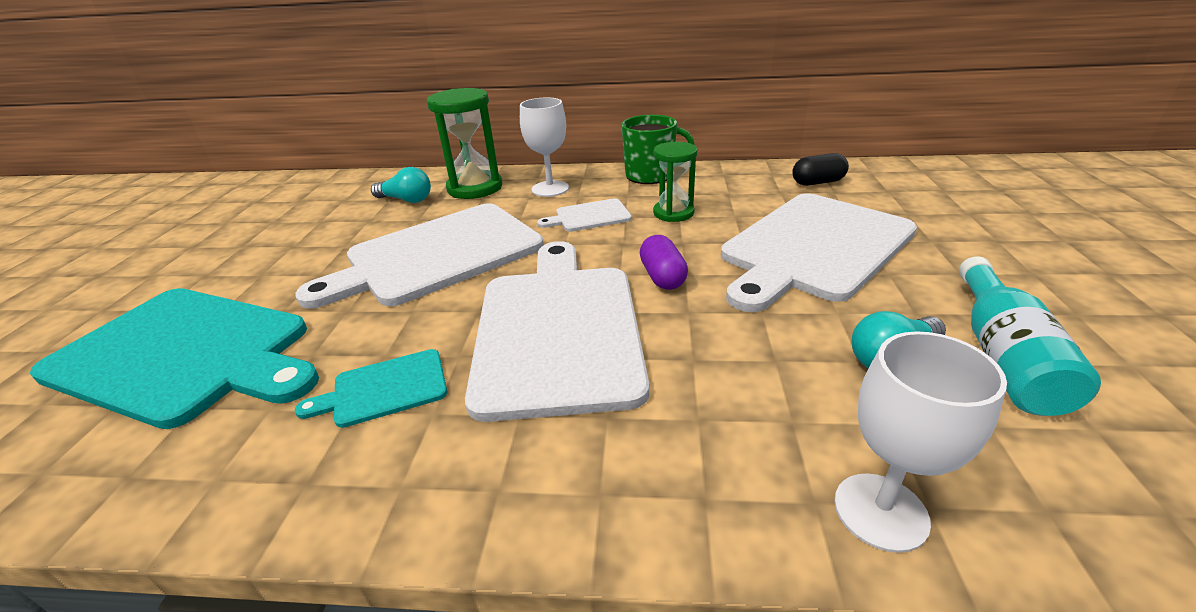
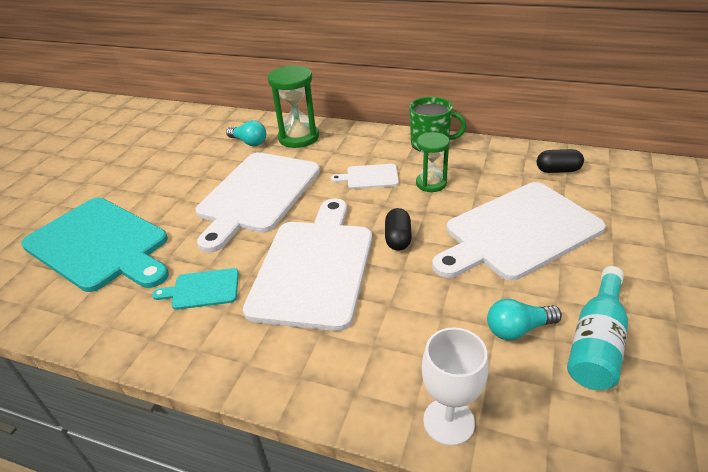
camera: 15 degrees right, 5 degrees up
white cutting board [295,203,544,309] -> white cutting board turned 45 degrees counterclockwise [195,152,320,253]
white goblet [520,97,569,197] -> none
purple capsule [640,235,688,290] -> black capsule [385,208,412,251]

